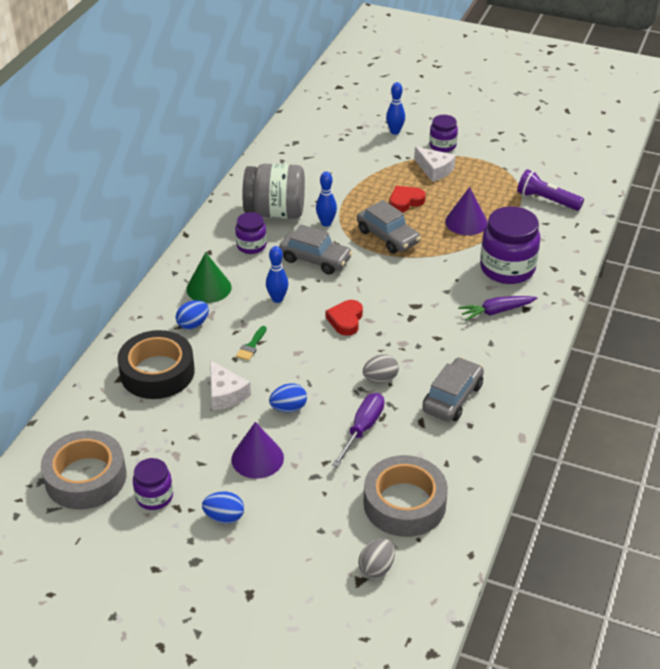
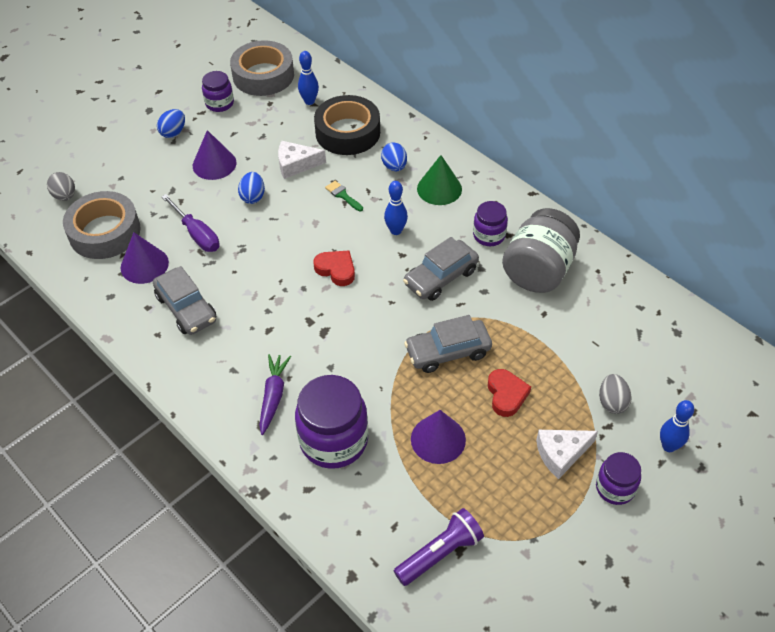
camera: 115 degrees right, 10 degrees up
blue bowling pin [316,172,337,227] -> blue bowling pin moved to [298,51,319,105]
grey egg [363,355,399,383] -> grey egg moved to [599,374,632,414]
none -> purple cone [121,232,169,284]

